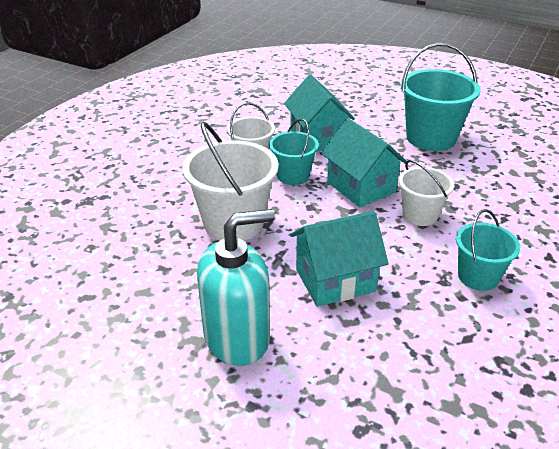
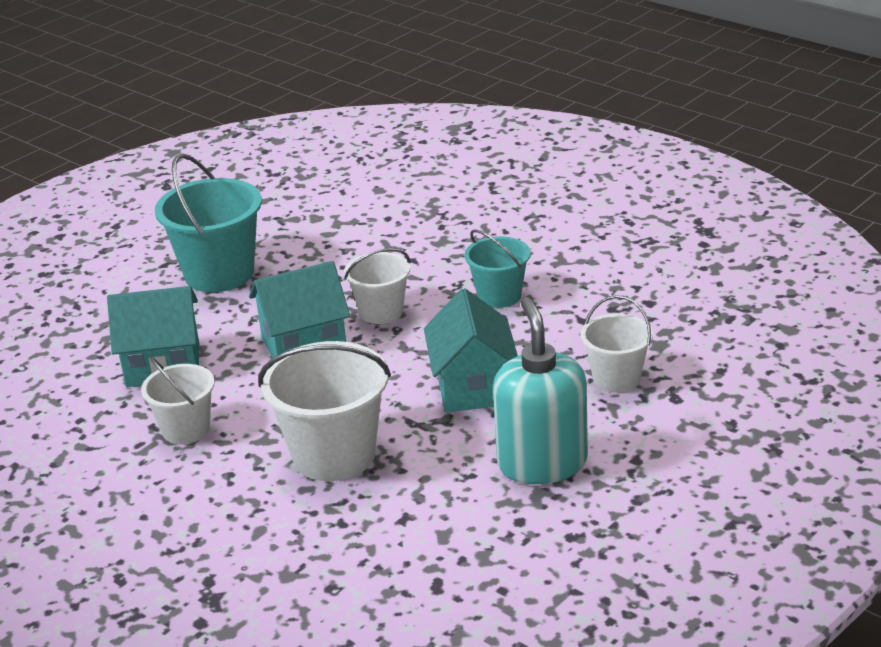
camera: 75 degrees left, 5 degrees down
turquoise bucket [269,119,319,185] -> none
none -> white bucket [581,295,653,393]

